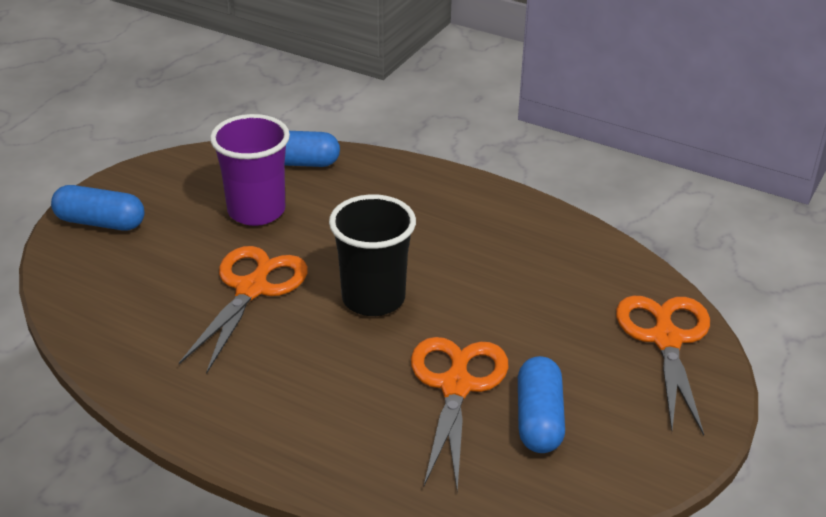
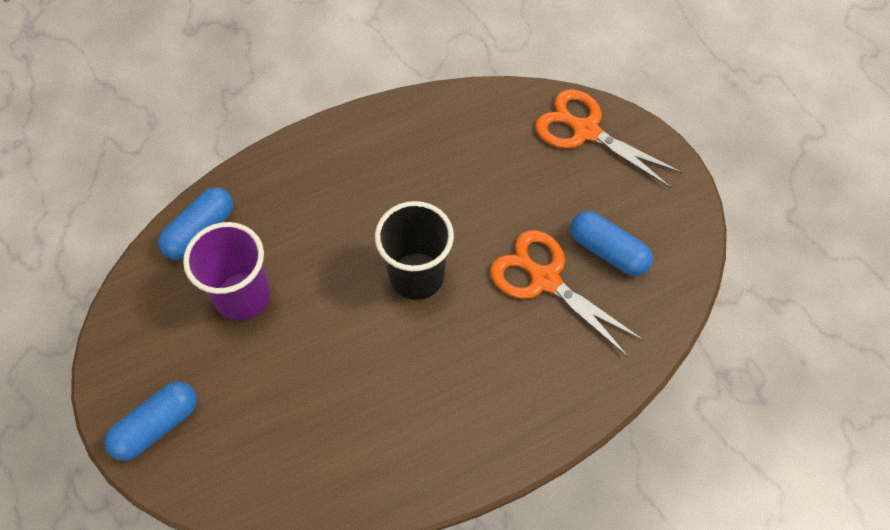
camera: 55 degrees left, 25 degrees up
orange scissors [179,246,308,374] -> none

